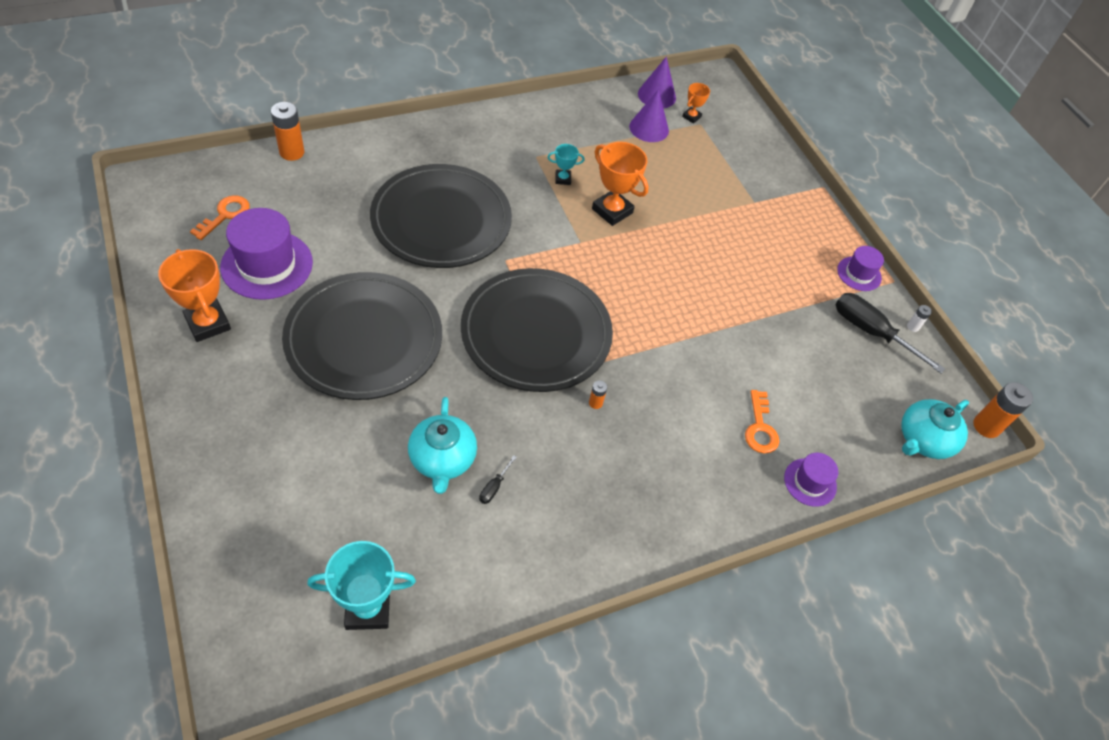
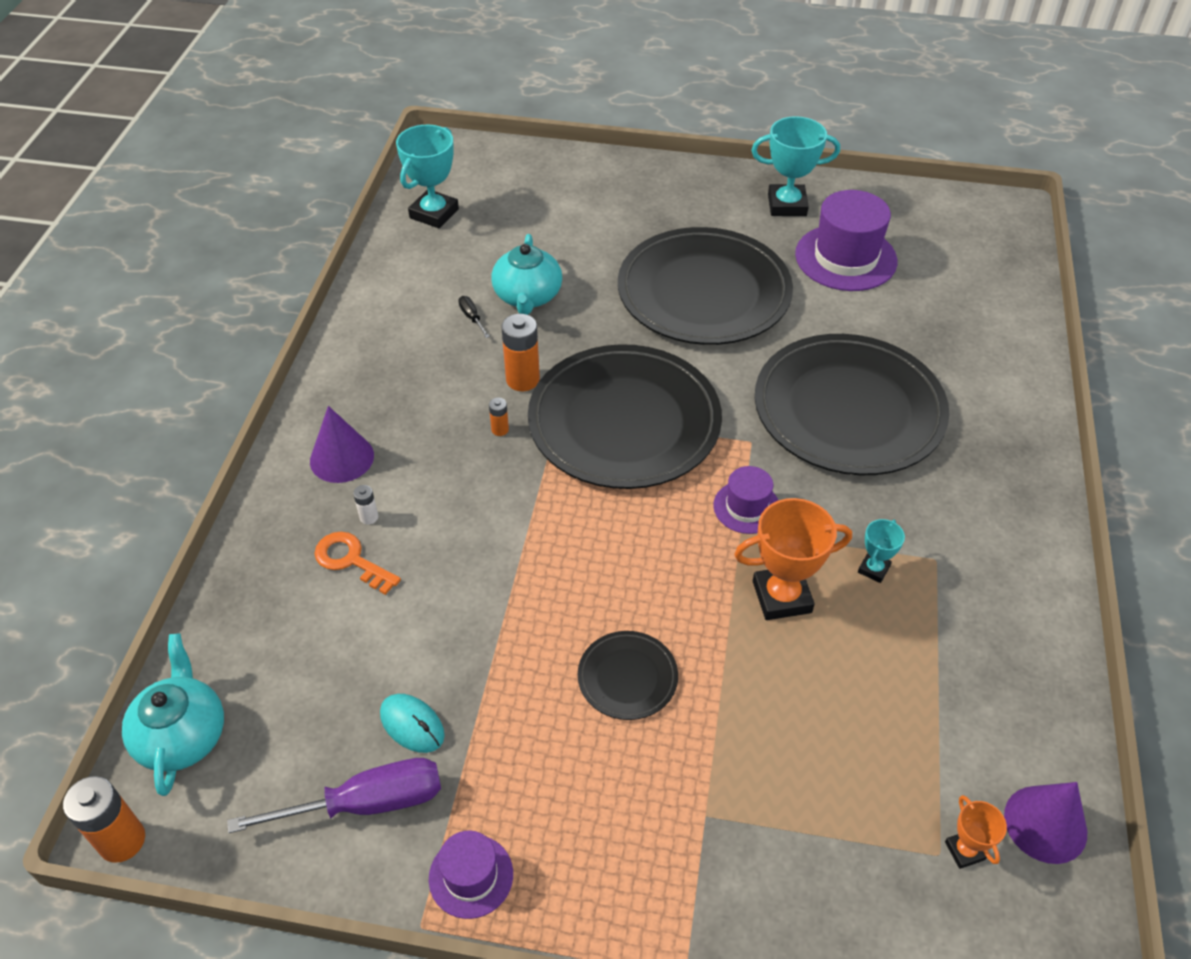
camera: 130 degrees right, 5 degrees down
orange trophy [158,249,231,342] -> turquoise trophy [751,116,840,216]
orange key [190,195,250,240] -> none
orange battery [271,102,305,161] -> orange battery moved to [501,314,540,391]
turquoise teapot [408,397,477,494] -> turquoise teapot turned 120 degrees counterclockwise [491,234,562,315]
purple cone [629,89,669,142] -> purple cone moved to [310,406,374,483]
purple hat [784,453,838,507] -> purple hat moved to [713,466,778,534]
black screwdriver [835,293,945,373] -> purple screwdriver [227,758,441,833]
white battery [907,305,932,332] -> white battery moved to [353,485,378,525]
none -> turquoise mouse [380,694,445,753]
none -> black plate [578,631,678,720]

